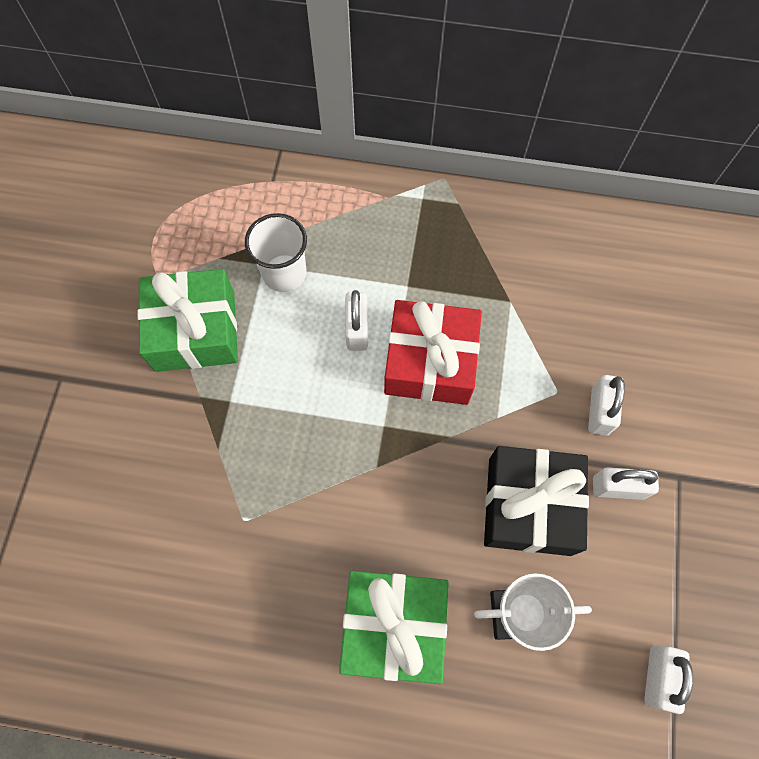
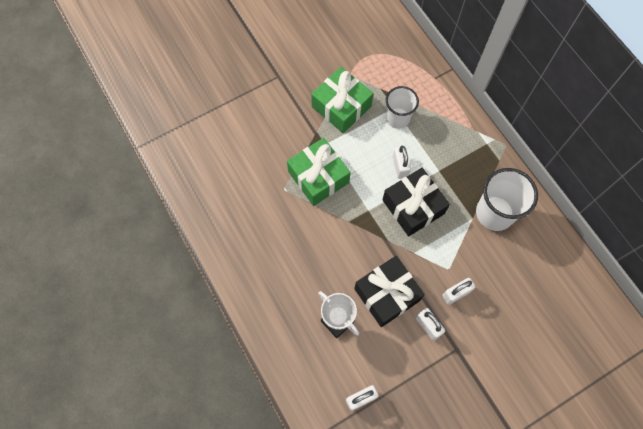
camera: 50 degrees right, 0 degrees up
green gift [339,571,449,684] -> green gift moved to [287,138,351,206]
white padlock [345,290,368,351] -> white padlock turned 60 degrees counterclockwise [393,146,411,179]
red gift [384,300,482,405] -> black gift [382,168,450,236]
none -> white cup [476,168,538,231]

